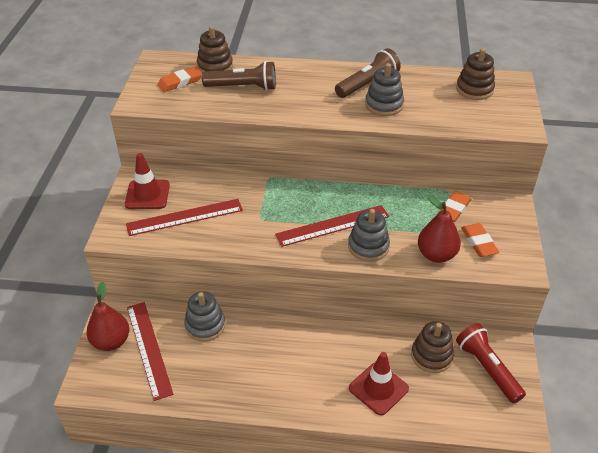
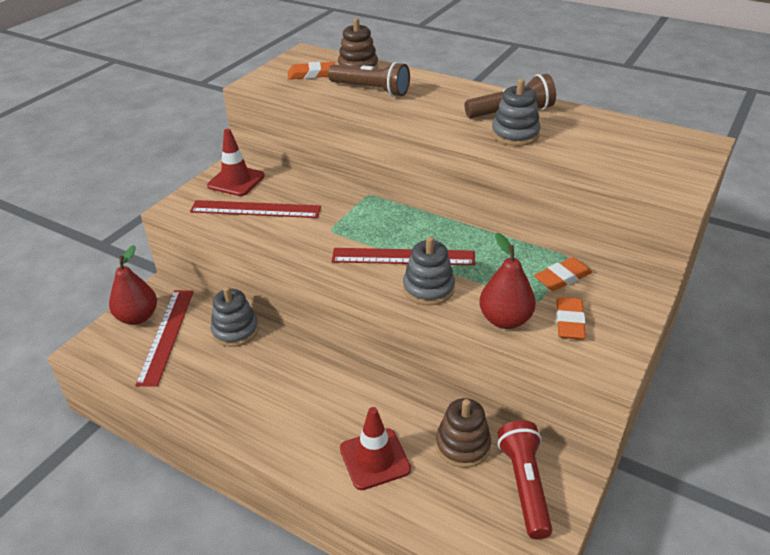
camera: 25 degrees right, 5 degrees down
brown stacking toy [456,48,495,100] -> none

